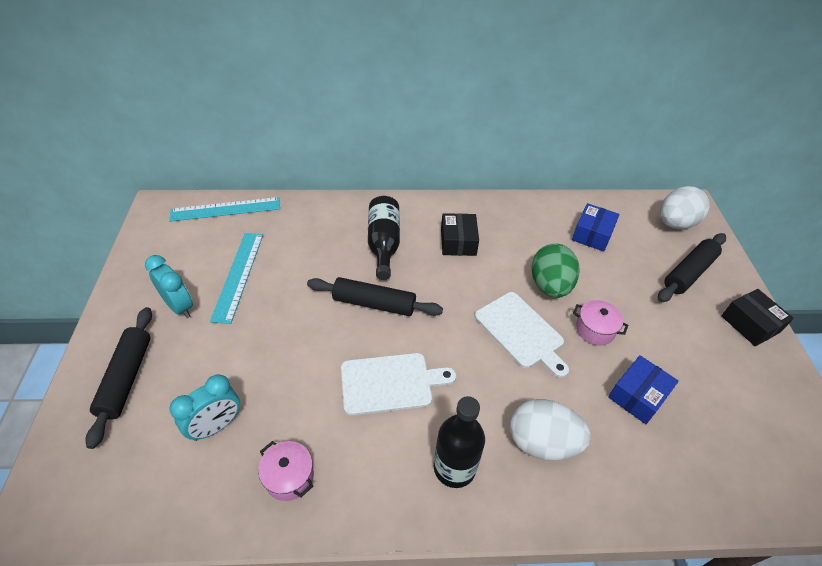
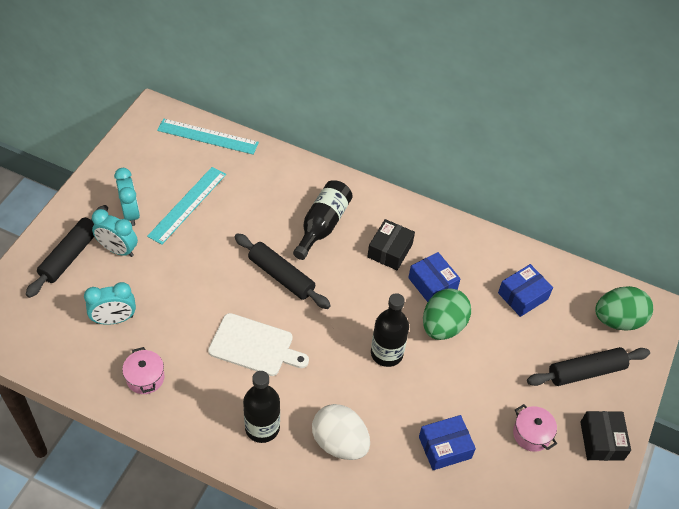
camera: 25 degrees right, 5 degrees up
white cutting board [475,292,569,378] -> black bottle [371,293,409,367]
pink pot [573,300,628,345] -> pink pot moved to [513,404,557,452]
white egg [660,186,710,229] -> green egg [595,286,653,330]
none -> turquoise clock [92,209,138,257]
none -> blue box [408,252,460,302]

